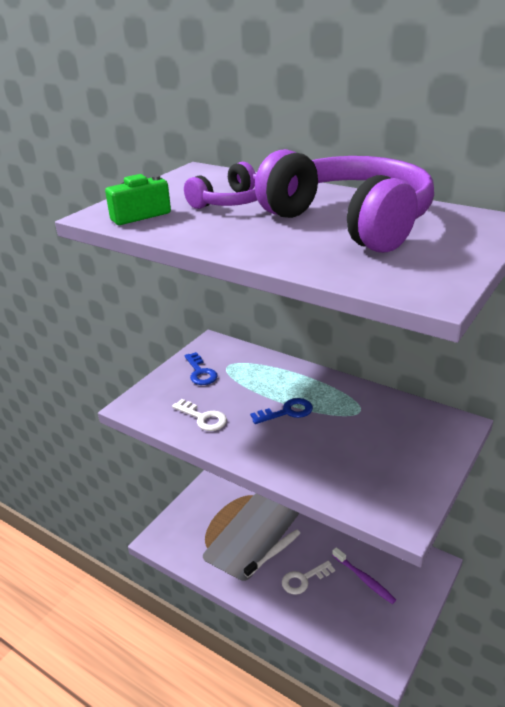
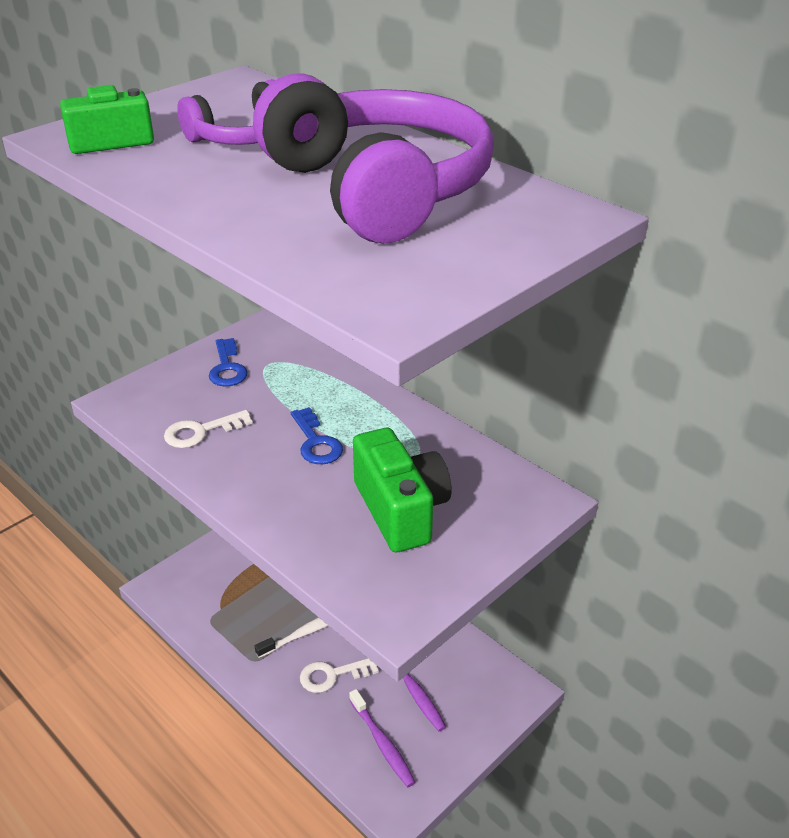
camera: 10 degrees right, 5 degrees up
white key [172,399,227,431] -> white key turned 105 degrees clockwise [164,410,253,448]
blue key [250,398,313,424] -> blue key turned 75 degrees clockwise [291,407,343,464]
none -> purple toothbrush [349,689,415,787]
none -> green camera [353,428,452,552]

